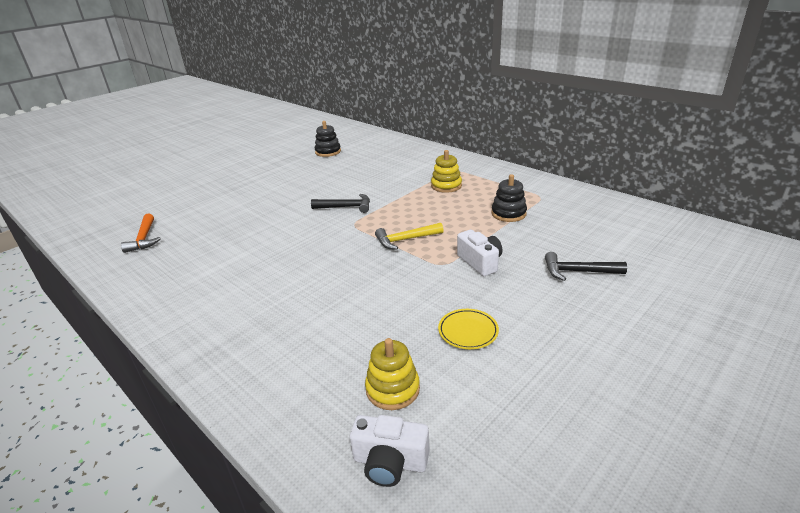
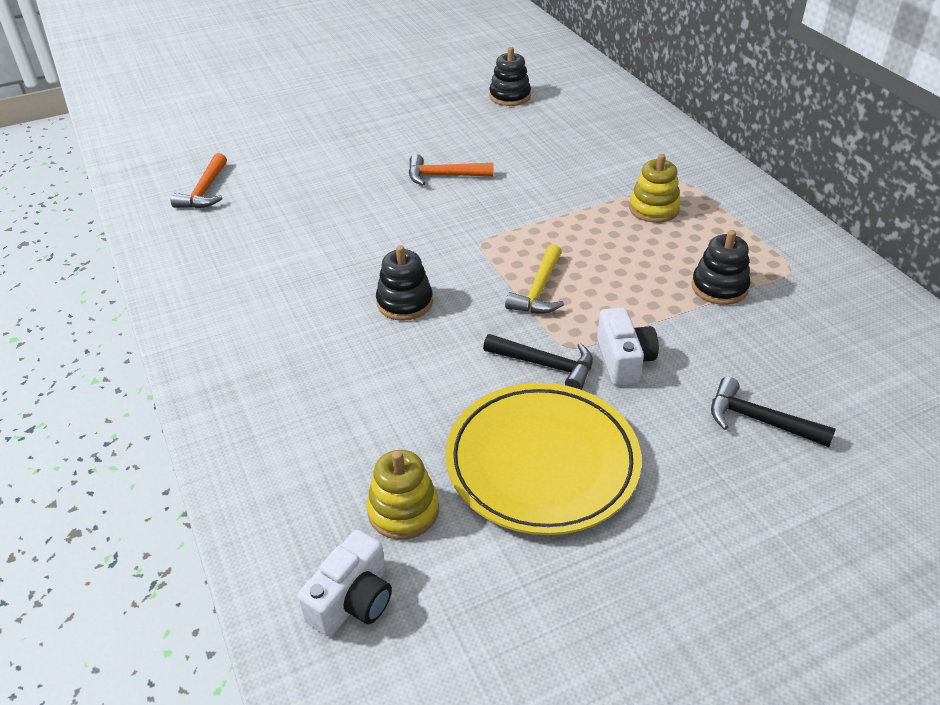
camera: 20 degrees right, 10 degrees up
black hammer [311,194,370,213] -> black hammer moved to [483,334,593,390]
white camera [350,415,430,487] -> white camera turned 90 degrees counterclockwise [297,530,392,637]
yellow hammer [375,223,444,250] -> yellow hammer turned 75 degrees counterclockwise [505,244,564,314]
yellow plate [438,309,499,349] -> yellow plate [445,383,642,535], size x2.27
none -> black stacking toy [376,245,433,321]
none -> orange hammer [409,154,494,186]

